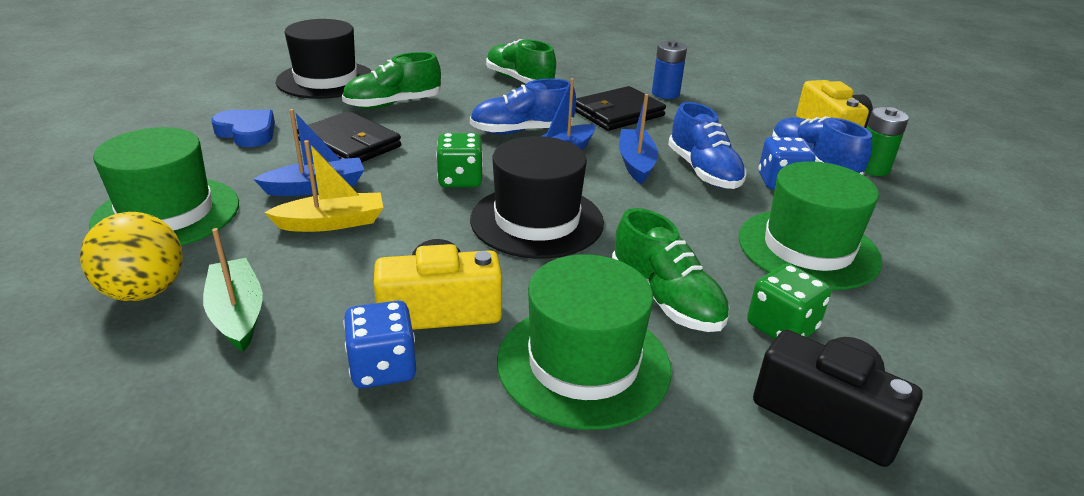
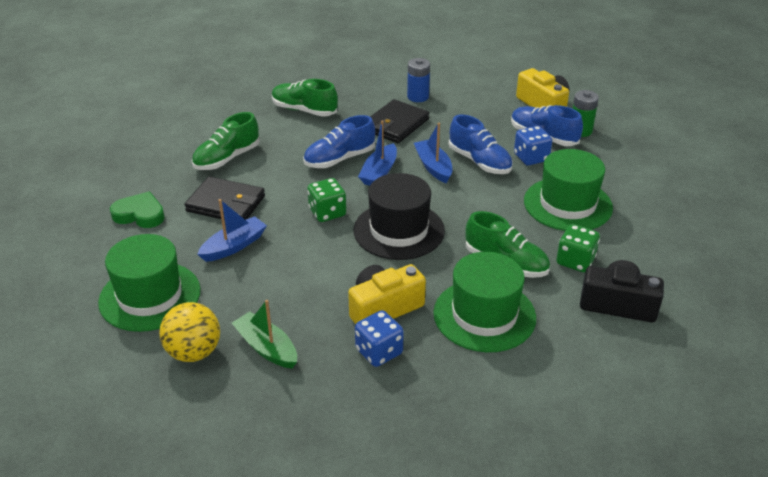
camera: 20 degrees left, 5 degrees up
blue heart [212,110,275,147] -> green heart [110,192,165,228]
yellow boat [264,140,383,232] -> none
black hat [276,19,372,99] -> none

